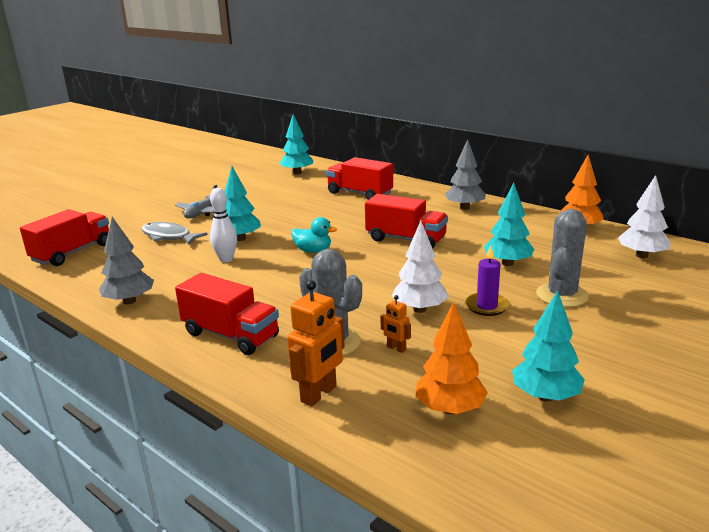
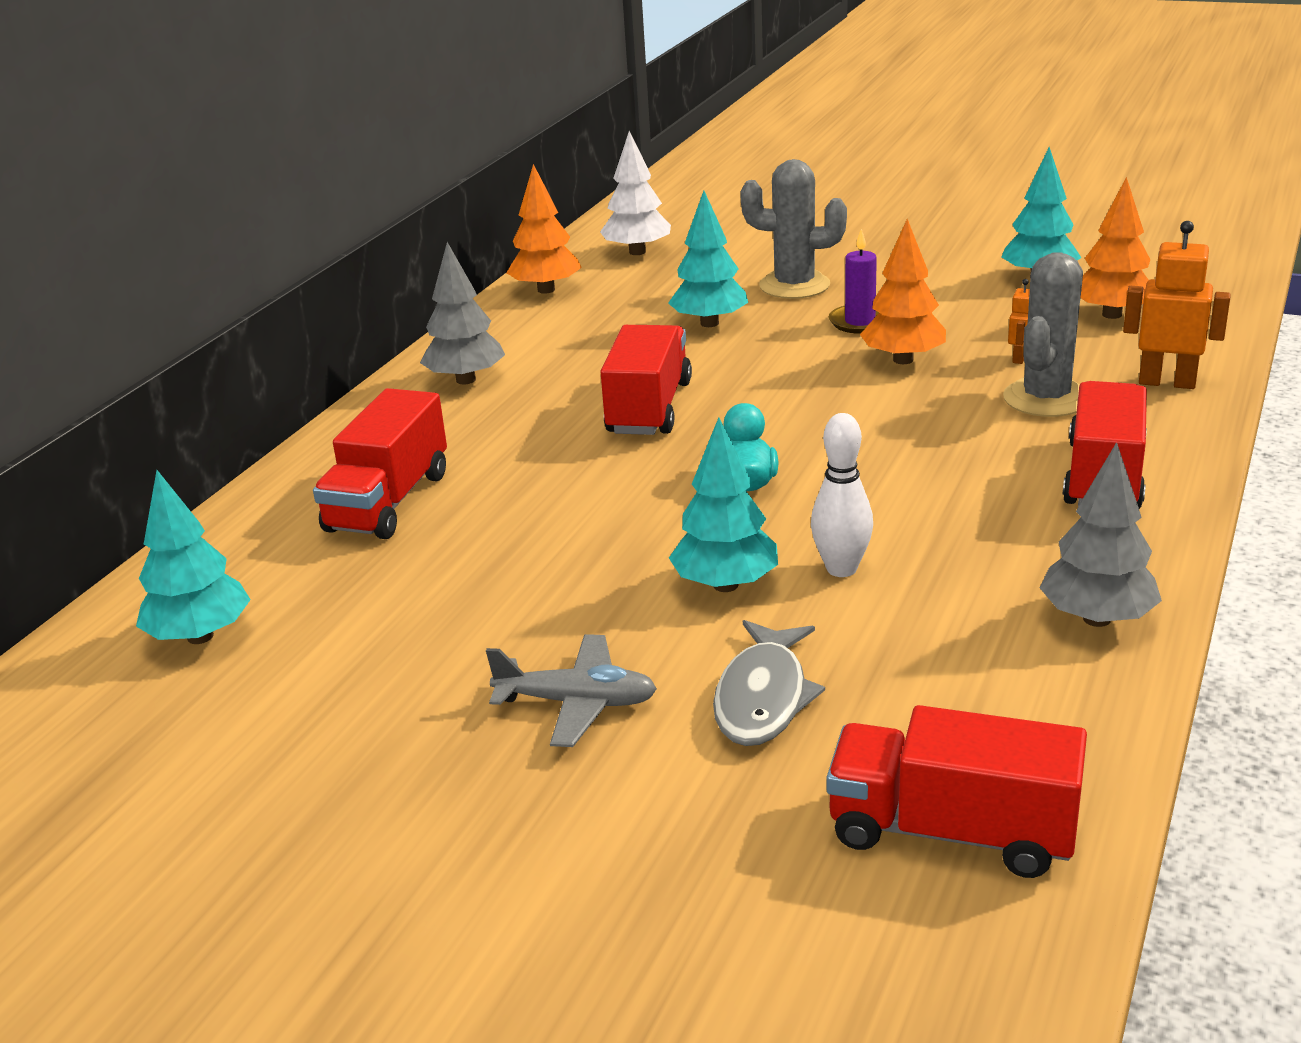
camera: 105 degrees left, 5 degrees up
white tree [392,221,448,313] -> orange tree [860,219,946,364]

